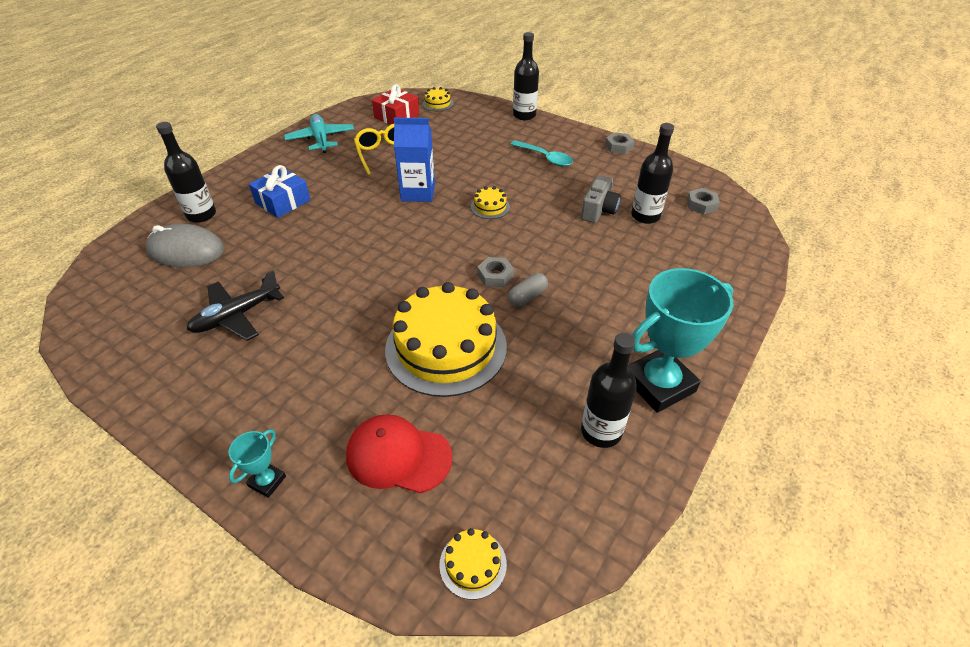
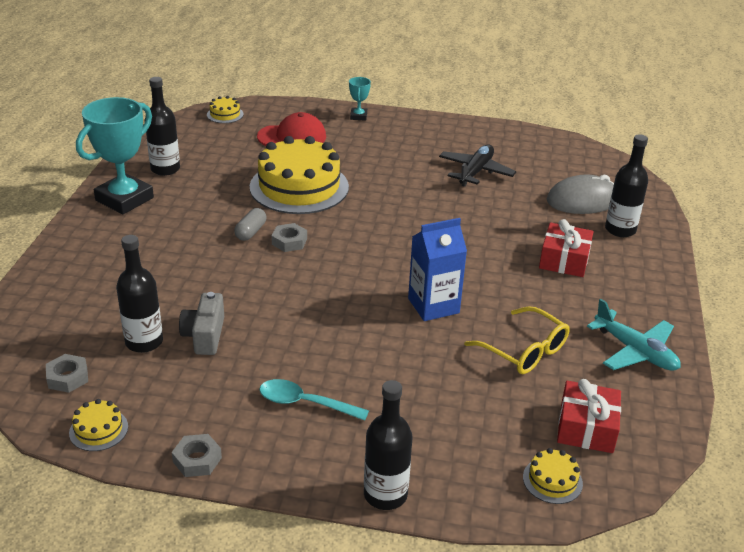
camera: 155 degrees right, 10 degrees down
blue gift [249,165,310,218] -> red gift [539,219,594,277]
yellow cake [471,186,510,219] -> yellow cake moved to [69,399,128,451]

